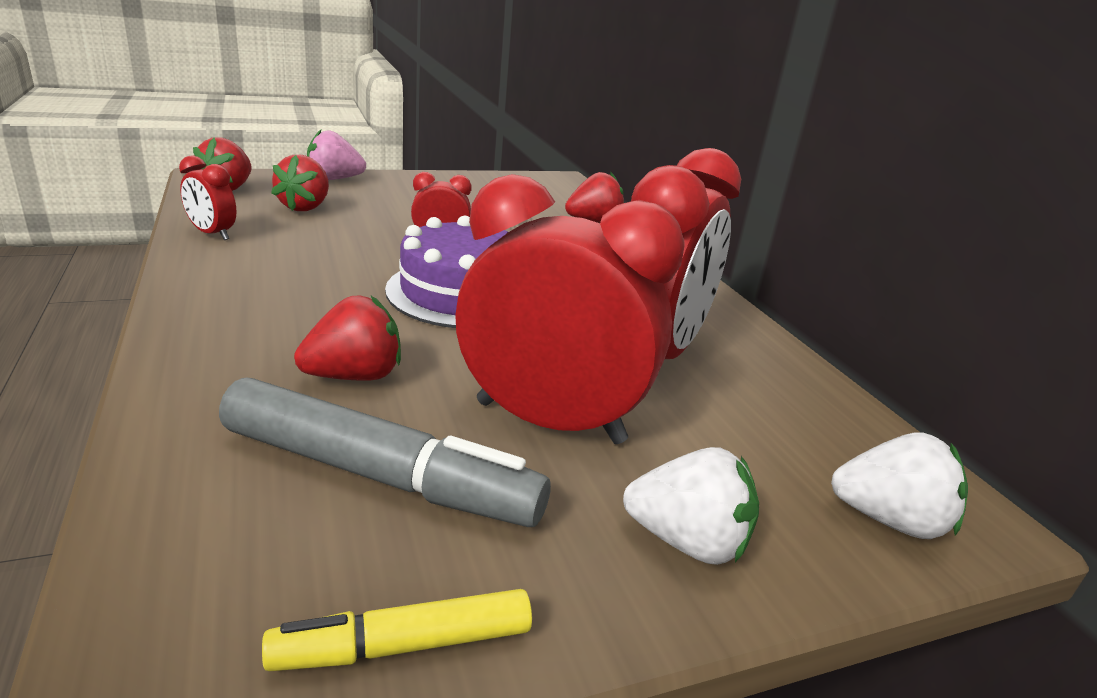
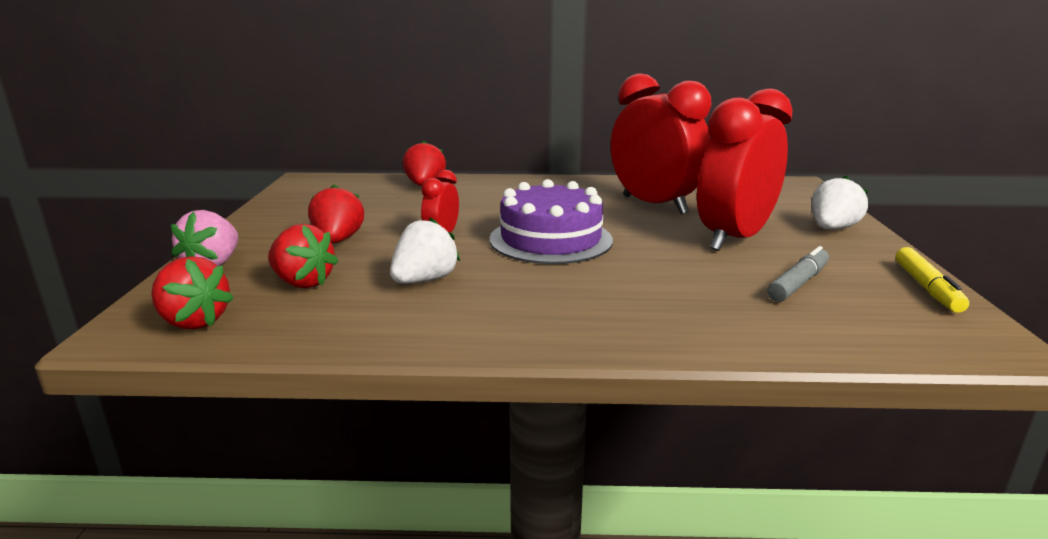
camera: 65 degrees left, 5 degrees down
red clock [179,156,237,240] -> none
grey marker [219,377,551,527] -> grey marker [767,246,829,302], size x0.57
red strawberry [294,296,401,381] -> red strawberry moved to [308,184,364,243]
white strawberry [831,432,968,539] -> white strawberry moved to [390,217,460,284]

